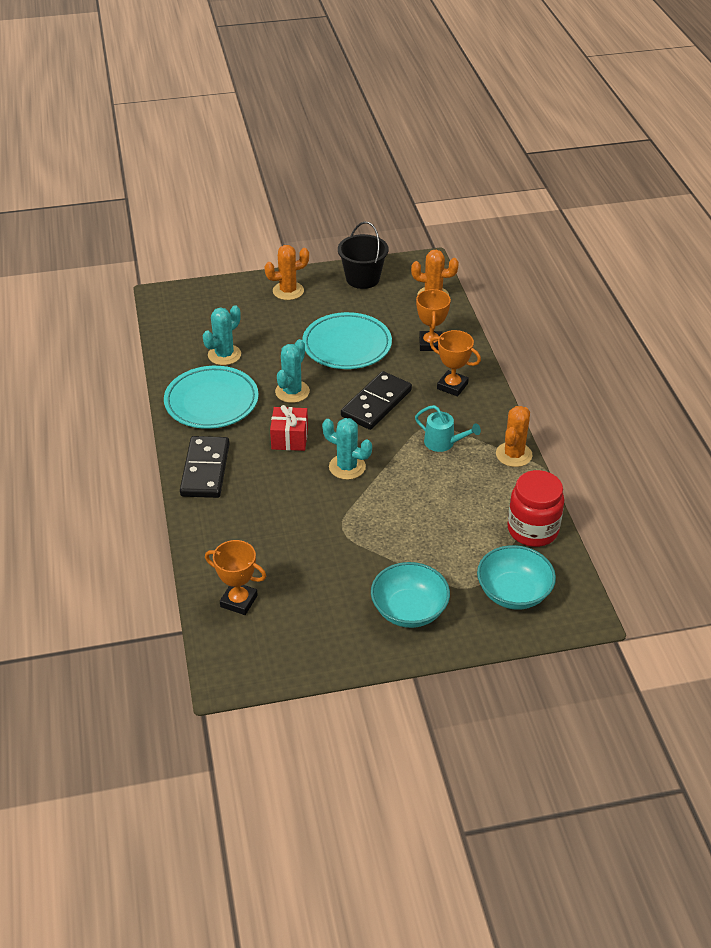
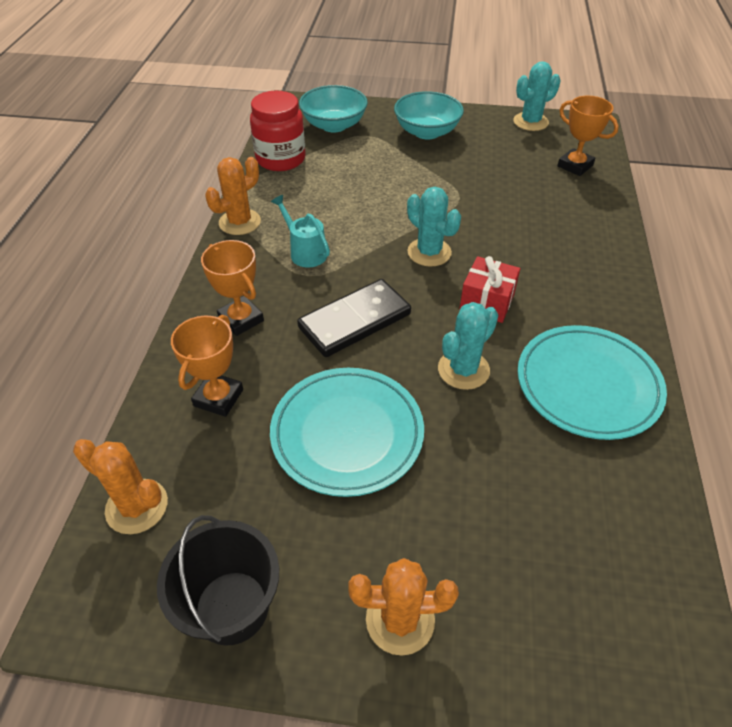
camera: 160 degrees left, 5 degrees up
black domino [180,436,230,498] -> none
turquoise cactus [202,305,241,365] -> turquoise cactus moved to [513,61,561,131]

